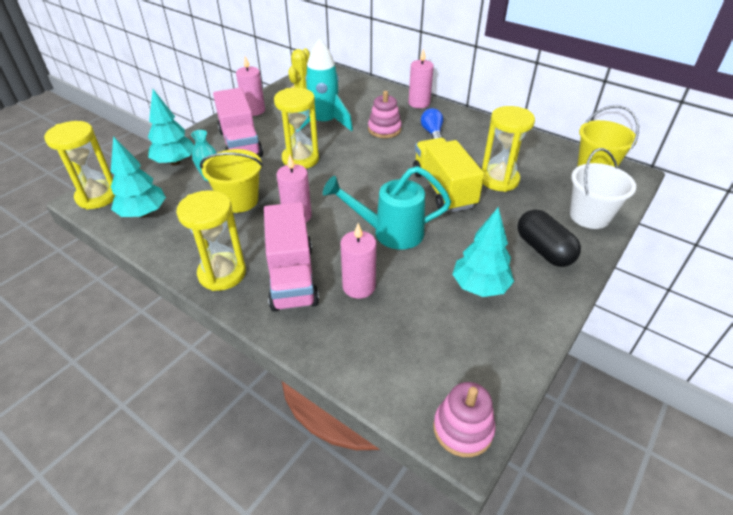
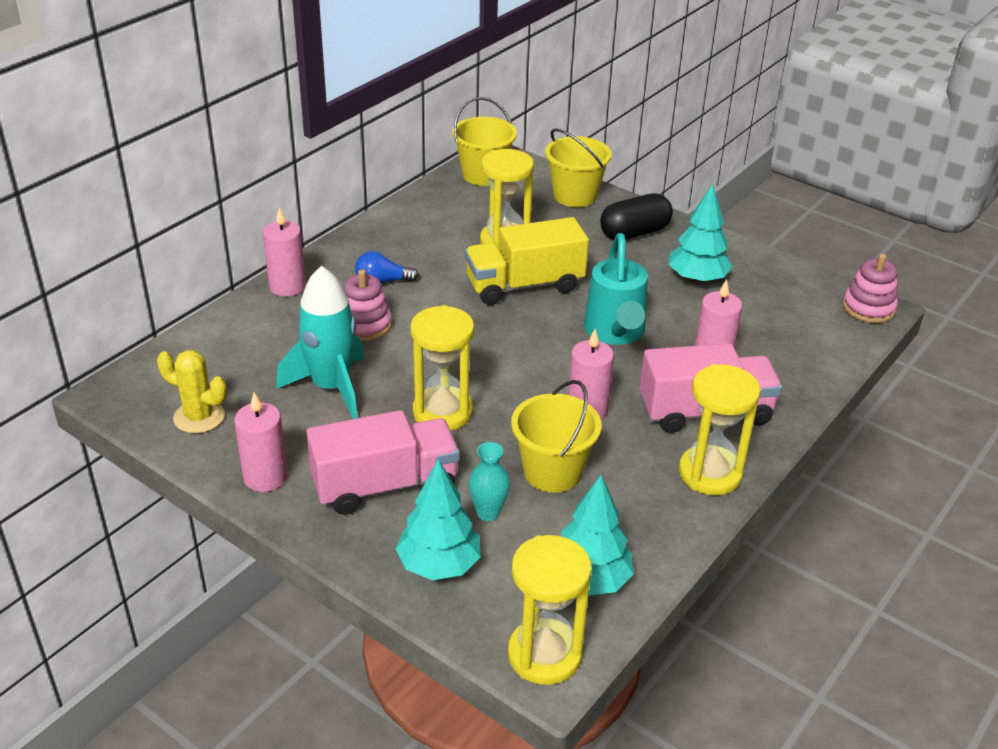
camera: 90 degrees left, 5 degrees down
white bucket [570,148,636,229] -> yellow bucket [545,128,612,207]

